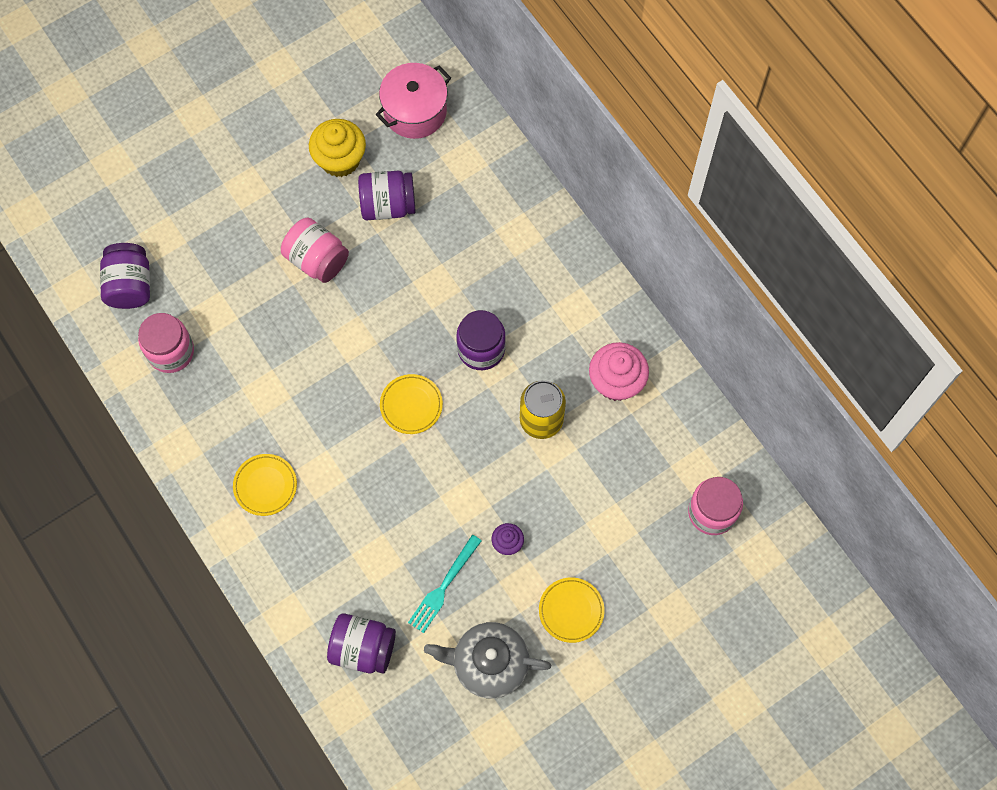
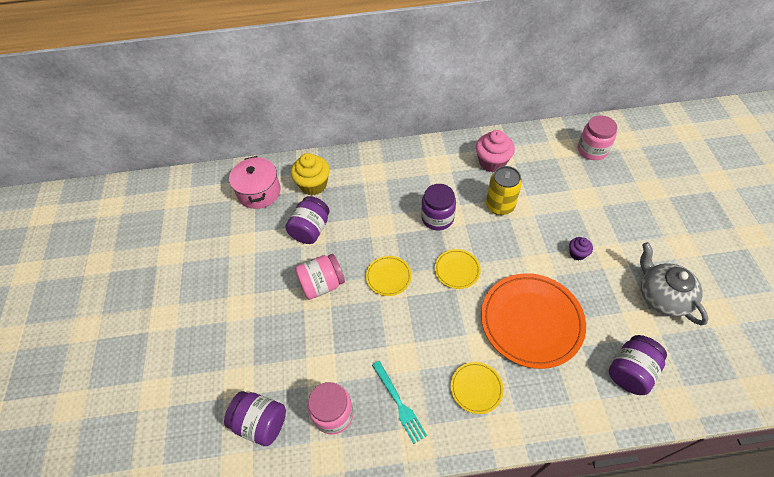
camera: 60 degrees left, 15 degrees down
yellow cupcake [309,119,366,177] -> yellow cupcake moved to [291,153,330,195]
turquoise fork [408,535,482,633] -> turquoise fork moved to [372,361,427,444]
grey teapot [424,622,551,699] -> grey teapot turned 120 degrees clockwise [640,242,708,326]
yellow plate [539,577,604,643] -> yellow plate moved to [366,256,412,296]
none -> orange plate [481,273,586,369]

